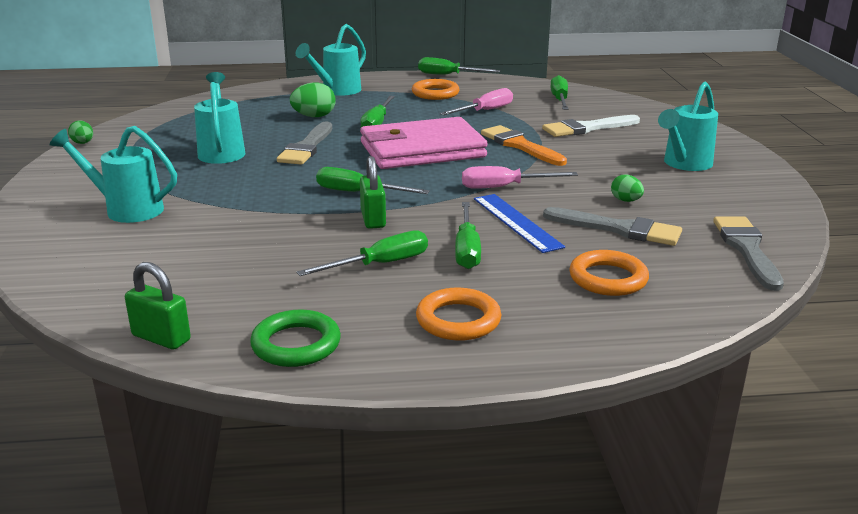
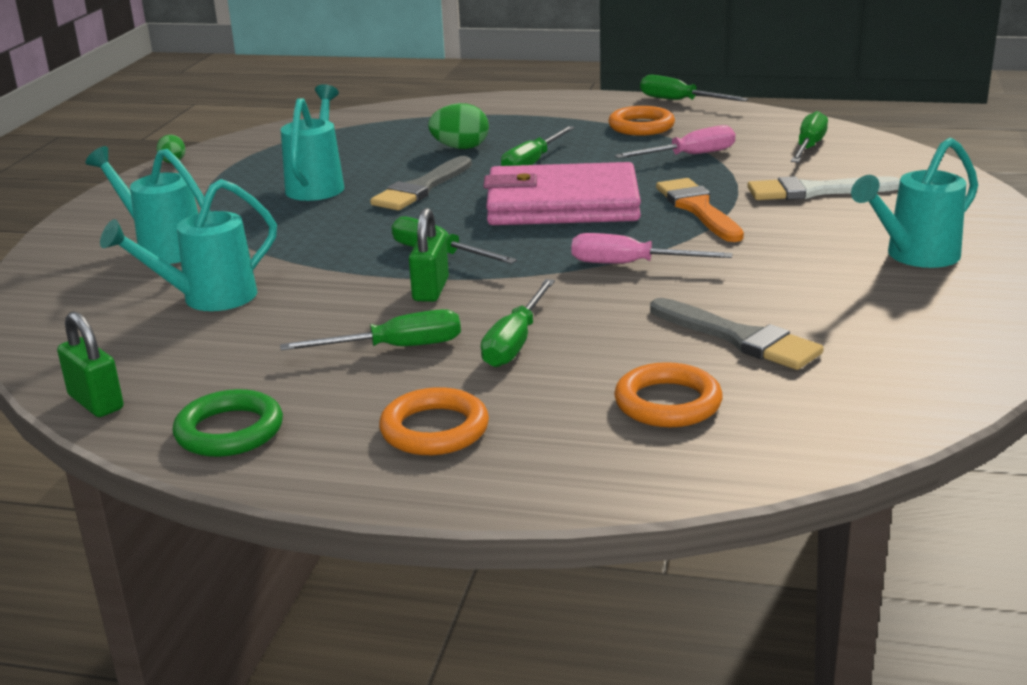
camera: 20 degrees right, 0 degrees up
turquoise watering can [296,24,366,96] -> turquoise watering can moved to [100,179,277,311]
blue ruler [474,194,565,253] -> none
green egg [611,175,644,202] -> none
grey brush [713,216,784,291] -> none

